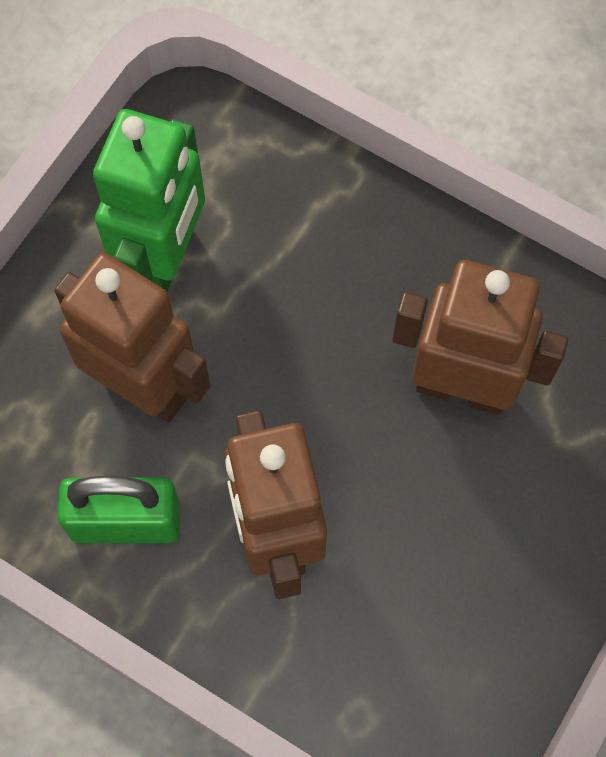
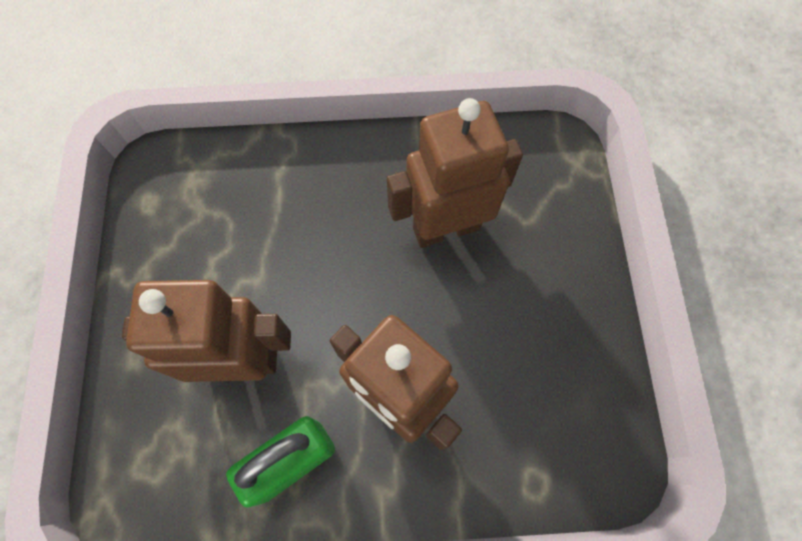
camera: 35 degrees left, 0 degrees up
green robot [93,109,205,292] -> none

